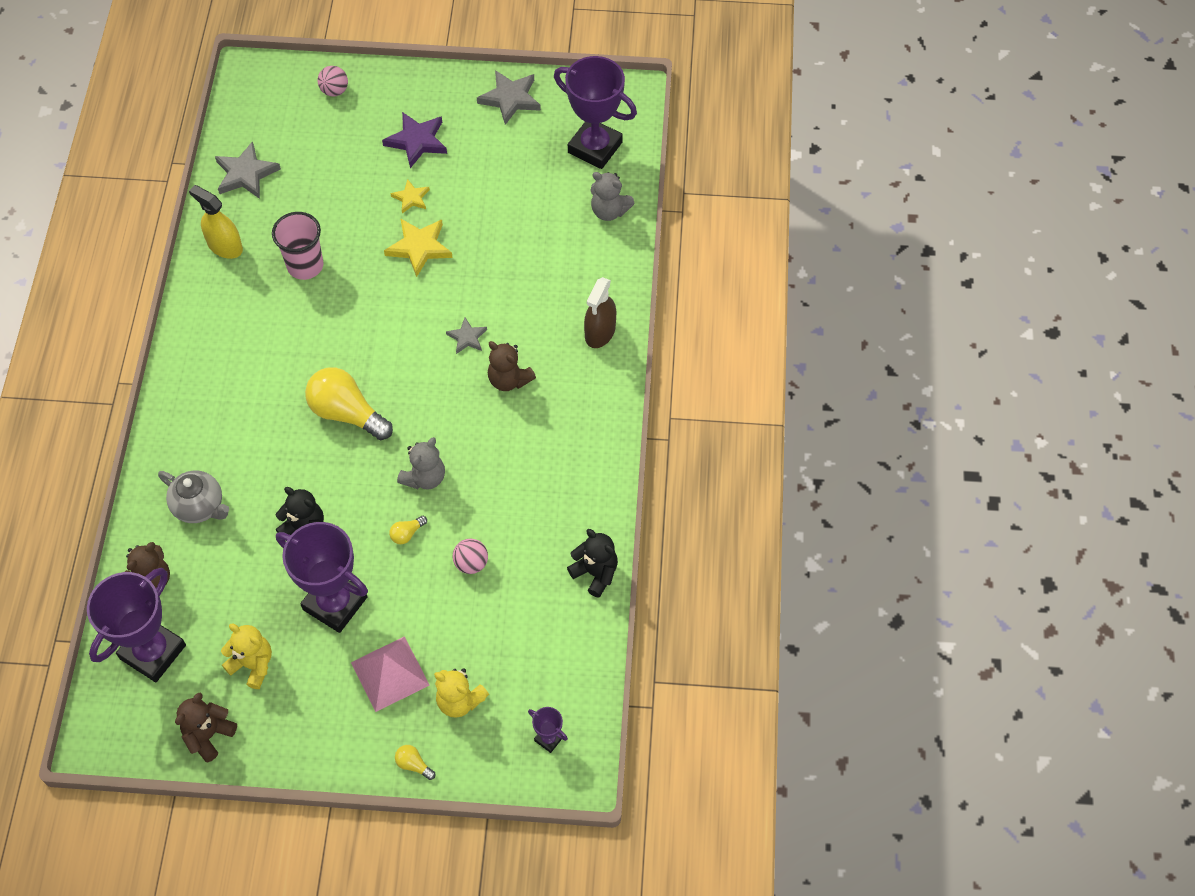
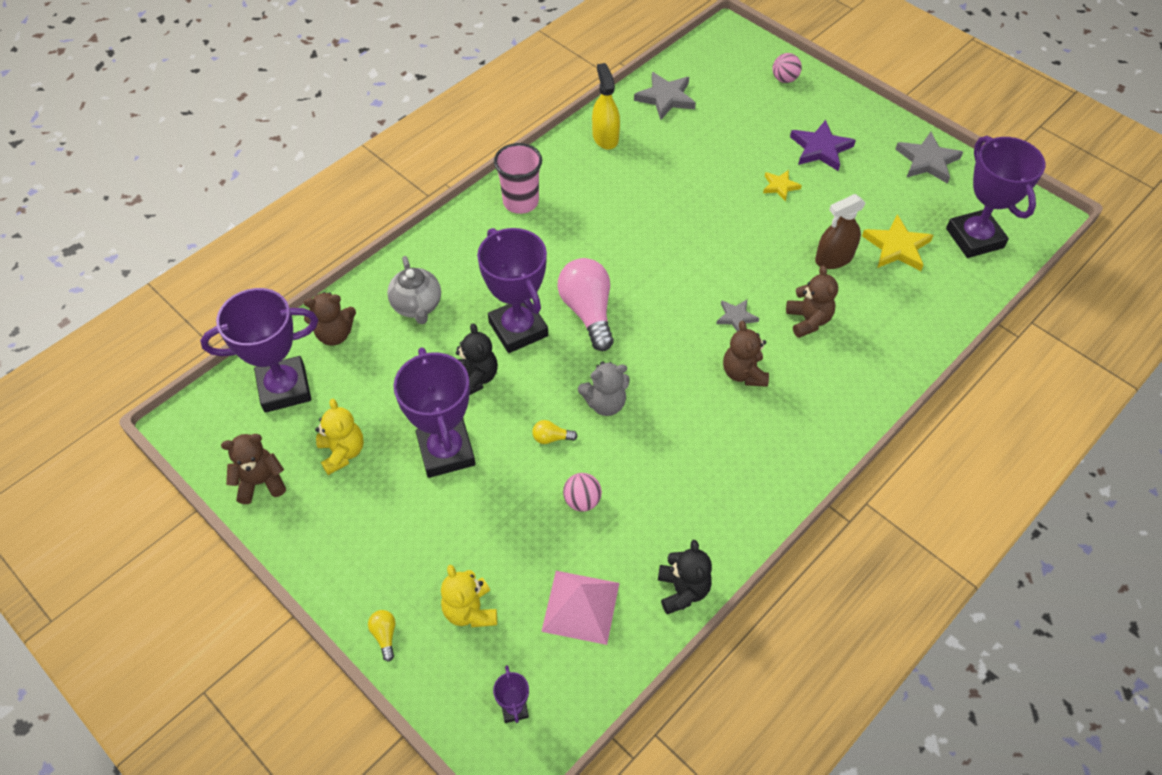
camera: 40 degrees right, 5 degrees down
pink cup [272,212,324,280] -> pink cup moved to [494,143,542,214]
yellow light bulb [305,367,393,440] -> pink light bulb [558,258,614,351]
pink pyramid [351,636,430,712] -> pink pyramid moved to [541,571,619,645]
yellow star [384,218,453,277] -> yellow star moved to [862,214,934,271]
brown spray bottle [584,277,616,348] -> brown spray bottle moved to [815,194,866,269]
grey teddy bear [590,172,635,221] -> none
none -> purple trophy [477,228,548,353]
none -> brown teddy bear [786,265,838,338]

